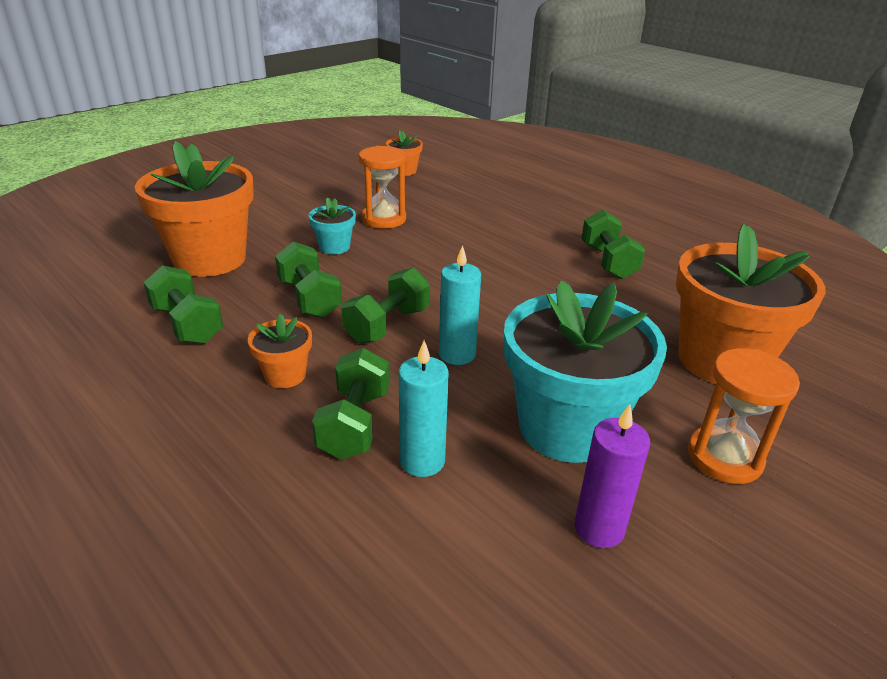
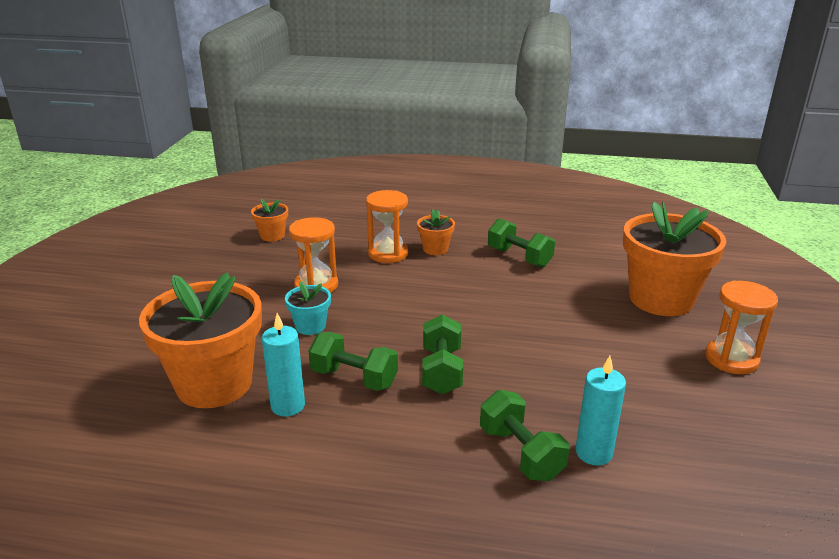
camera: 35 degrees left, 5 degrees down
green dumbbell [144,265,223,344] -> none
orange flower pot [248,313,312,388] -> orange flower pot moved to [417,209,455,255]
turquoise candle [439,245,481,365] -> turquoise candle moved to [262,313,305,417]
turquoise flower pot [504,280,667,463] -> none
purple candle [575,404,650,548] -> none
none -> orange hourglass [366,190,408,263]

